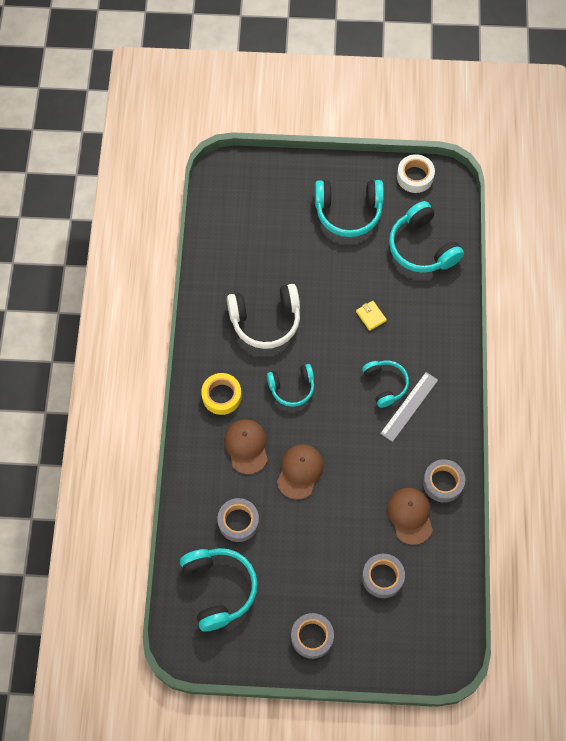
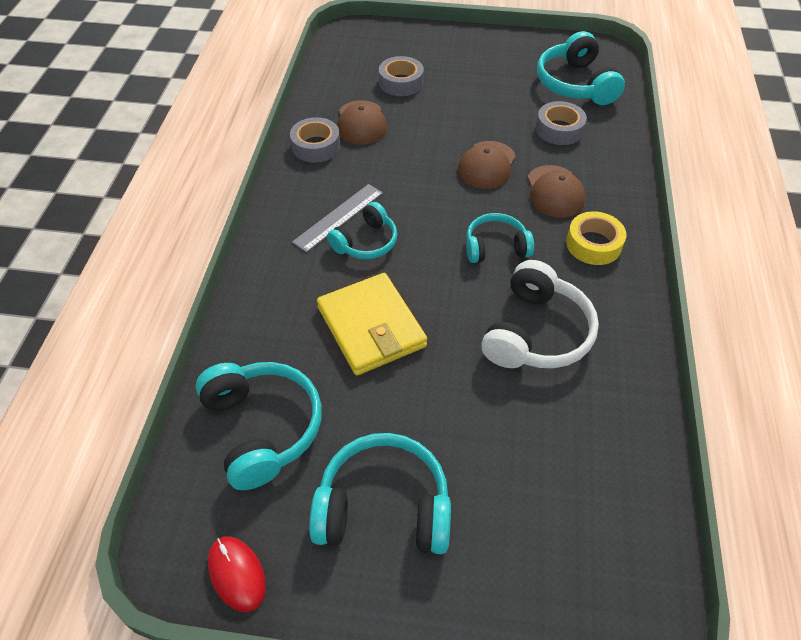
camera: 175 degrees left, 15 degrees down
white headphones [227,284,300,349] -> white headphones turned 120 degrees clockwise [481,260,599,368]
grey tape [291,613,334,659] -> none
yellow wallet [356,301,387,331] -> yellow wallet [317,273,427,376], size x2.41
turquoise headphones [362,361,409,408] -> turquoise headphones turned 120 degrees counterclockwise [327,202,397,259]
white tape [397,154,435,193] -> red mouse [208,537,266,612]

